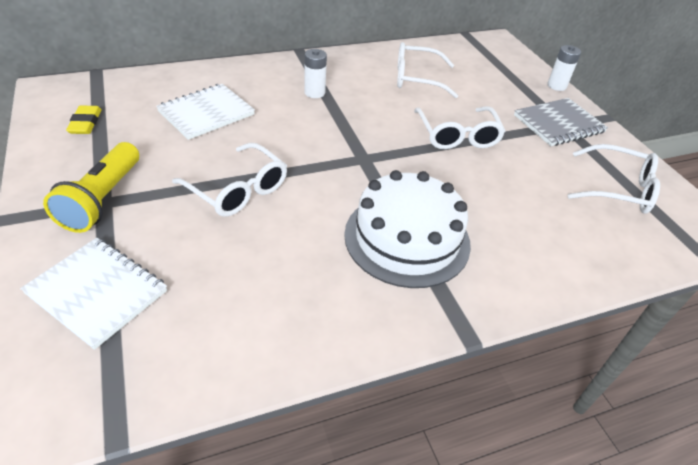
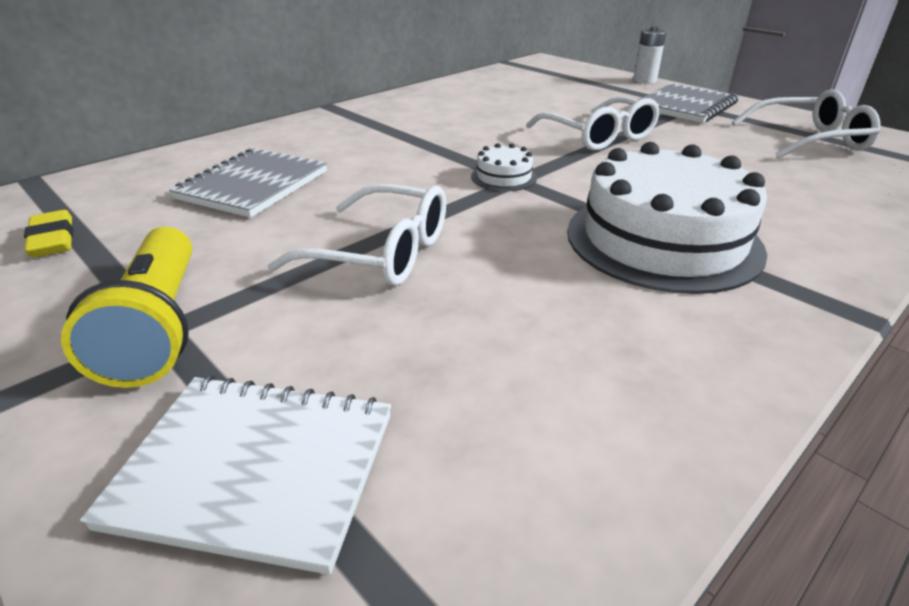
camera: 20 degrees left, 10 degrees down
white notebook [156,84,255,140] -> grey notebook [169,148,327,218]
white battery [304,49,327,98] -> none
white glasses [397,42,458,98] -> none
none -> white cake [471,143,537,191]

